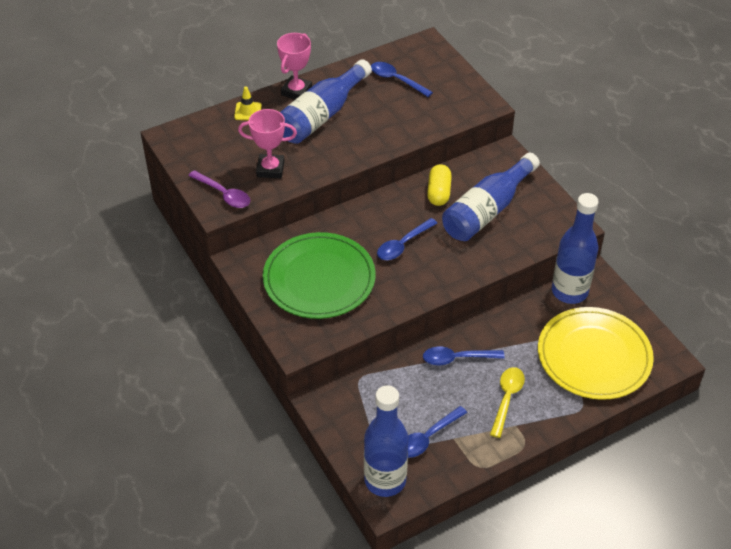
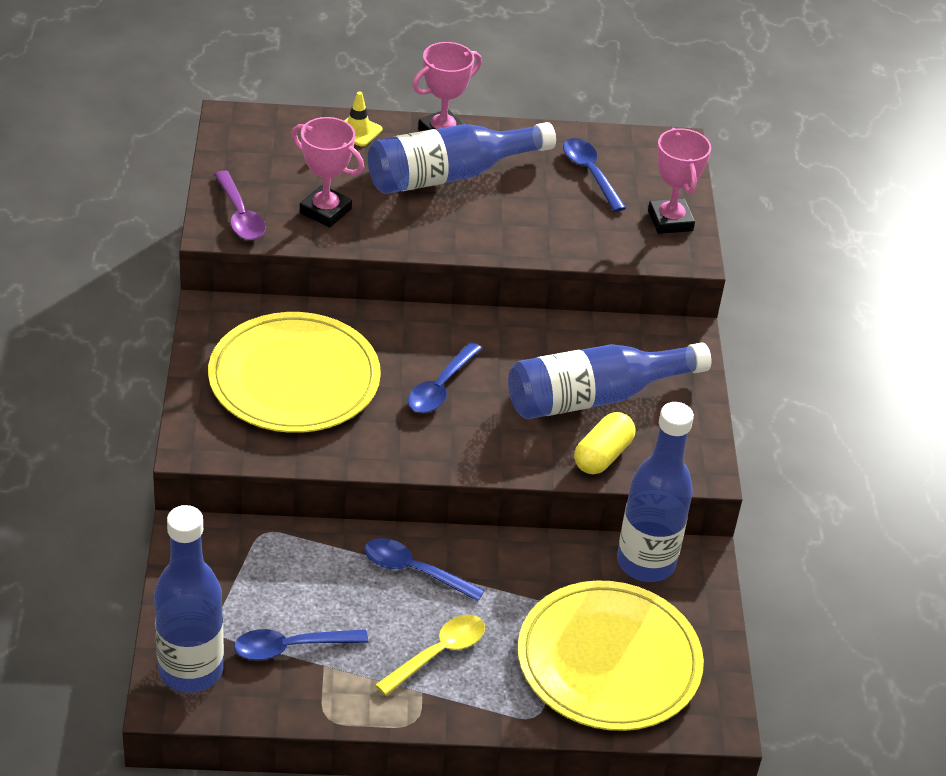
camera: 25 degrees right, 5 degrees down
green plate [263,232,376,319] -> yellow plate [208,312,381,433]
blue spoon [377,218,437,260] -> blue spoon turned 45 degrees counterclockwise [408,342,482,413]
yellow capsule [427,164,452,206] -> yellow capsule moved to [574,412,635,474]
none -> pink trophy [648,128,711,234]

